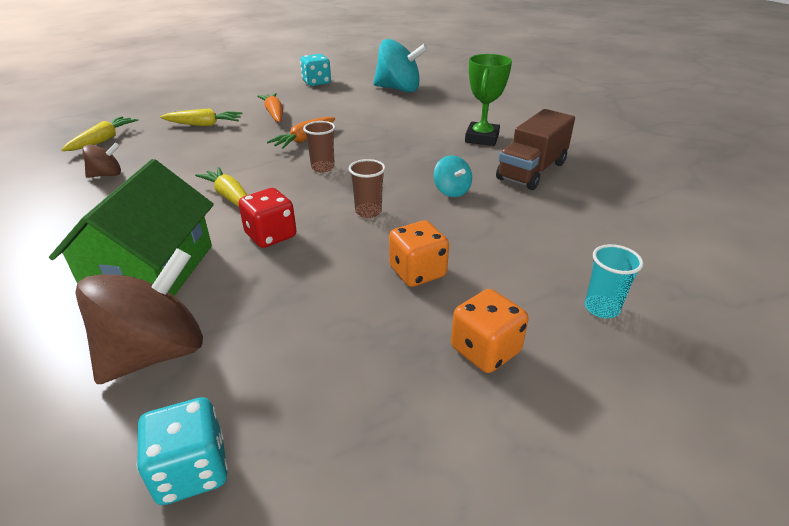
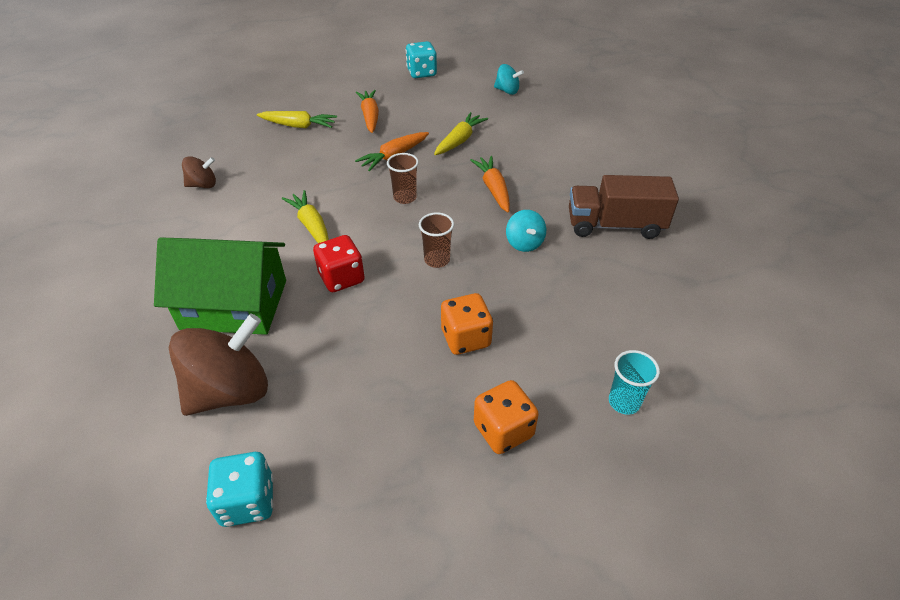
camera: 10 degrees right, 10 degrees up
green house [49,159,214,296] -> green house turned 75 degrees clockwise [154,237,286,335]
yellow carrot [61,116,138,151] -> yellow carrot moved to [434,112,488,155]
turquoise spinning top [373,39,428,92] -> turquoise spinning top [494,64,524,95], size x0.50
green trophy [465,54,512,146] -> none
brown truck [496,109,575,190] -> brown truck turned 45 degrees clockwise [569,175,679,239]
none -> orange carrot [470,156,510,212]

